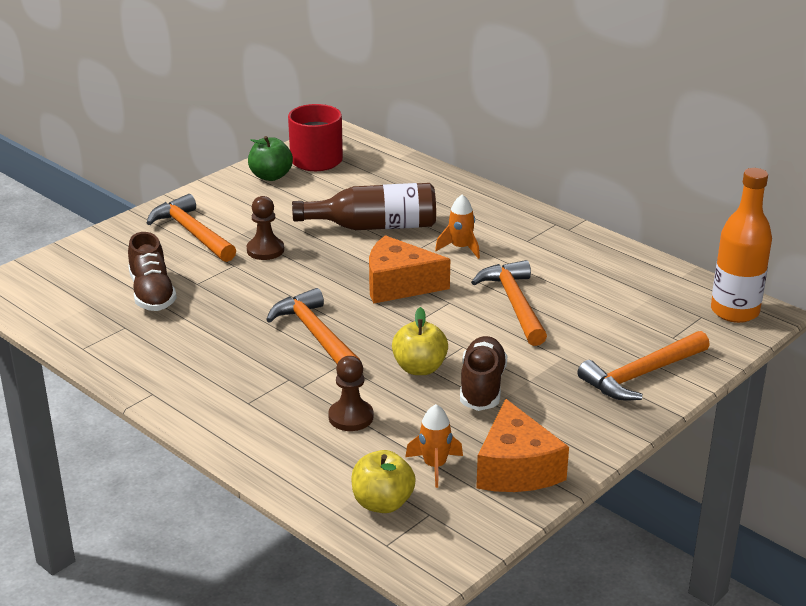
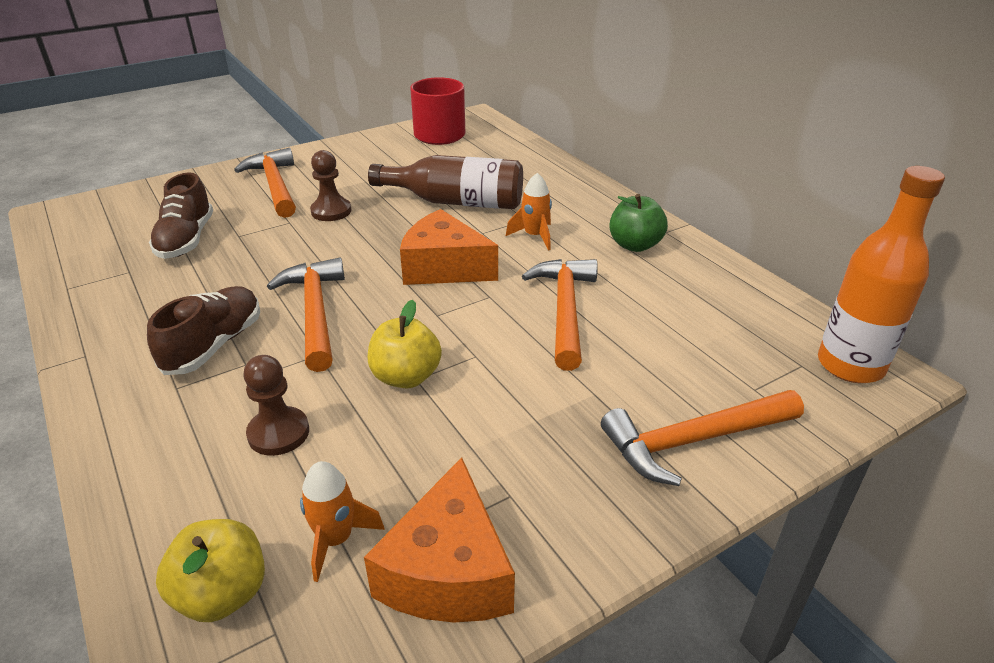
camera: 15 degrees right, 5 degrees up
green apple [248,136,293,181] -> green apple moved to [609,194,668,252]
brown shoe [460,336,507,411] -> brown shoe moved to [147,286,260,375]

